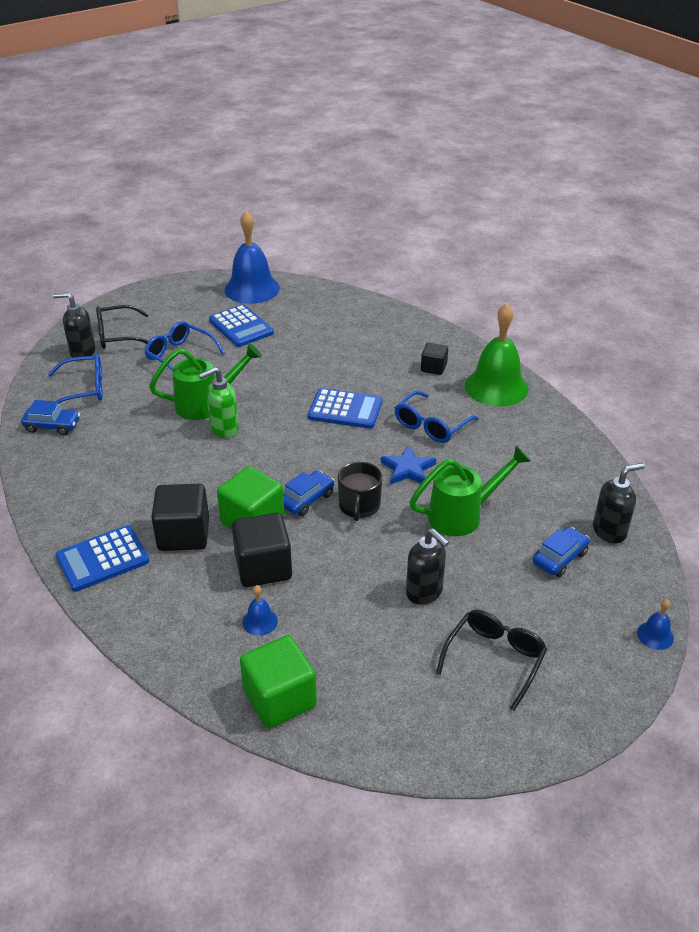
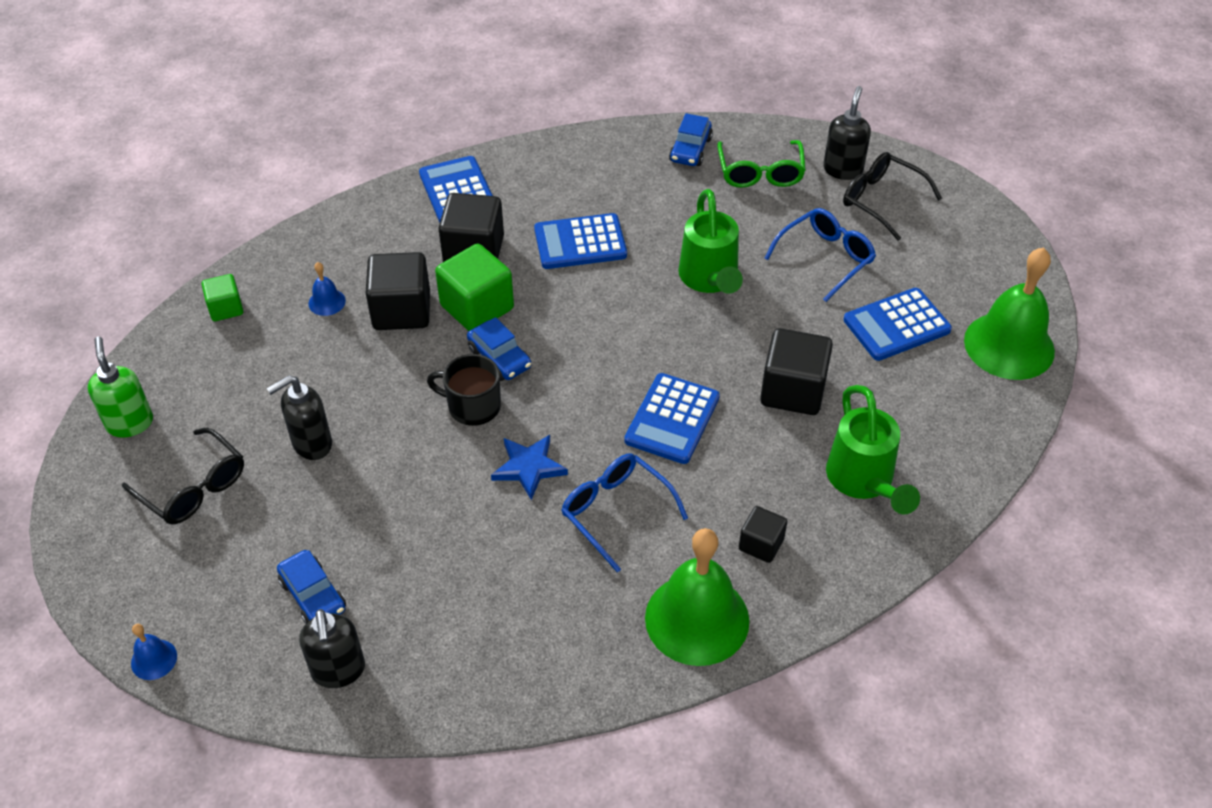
camera: 100 degrees right, 10 degrees up
blue glasses [48,354,103,403] -> green glasses [717,140,806,188]
black glasses [96,305,149,349] -> black glasses turned 45 degrees counterclockwise [843,152,942,241]
green soap dispenser [199,367,239,438] -> green soap dispenser moved to [88,337,153,438]
blue bell [224,211,280,304] -> green bell [964,247,1055,380]
green cube [240,635,317,728] -> green cube [201,274,243,321], size x0.57
green watering can [410,445,531,536] -> green watering can moved to [826,385,920,514]
none -> blue calculator [534,213,627,269]
none -> black cube [760,328,833,415]

